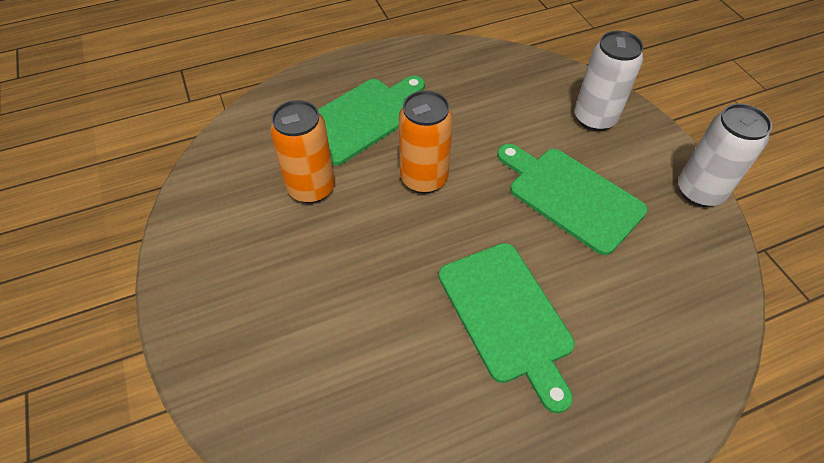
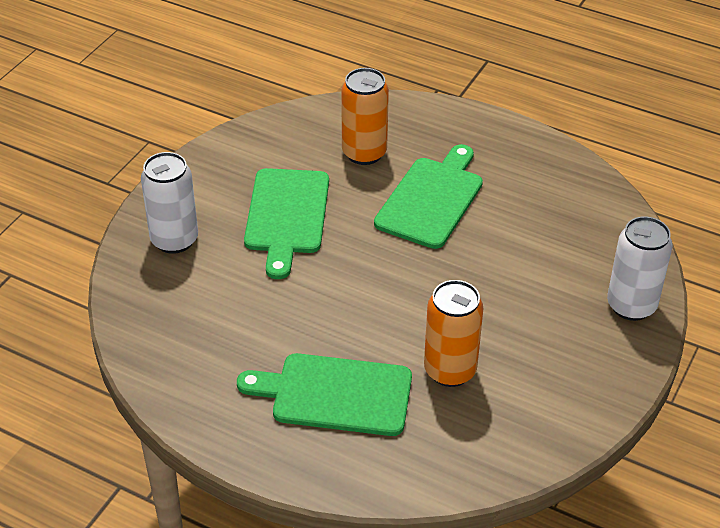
camera: 130 degrees left, 10 degrees down
orange can [399,90,453,194] -> orange can moved to [341,68,389,165]
white can [678,104,772,207] -> white can moved to [607,216,672,321]

